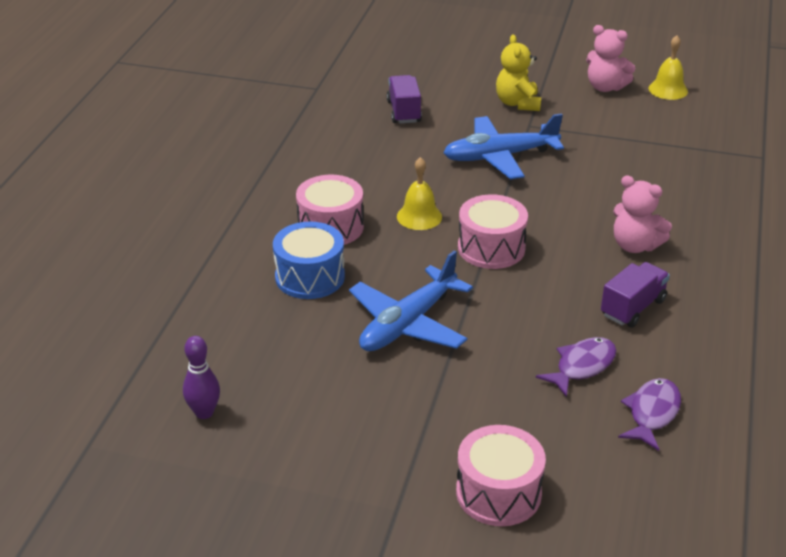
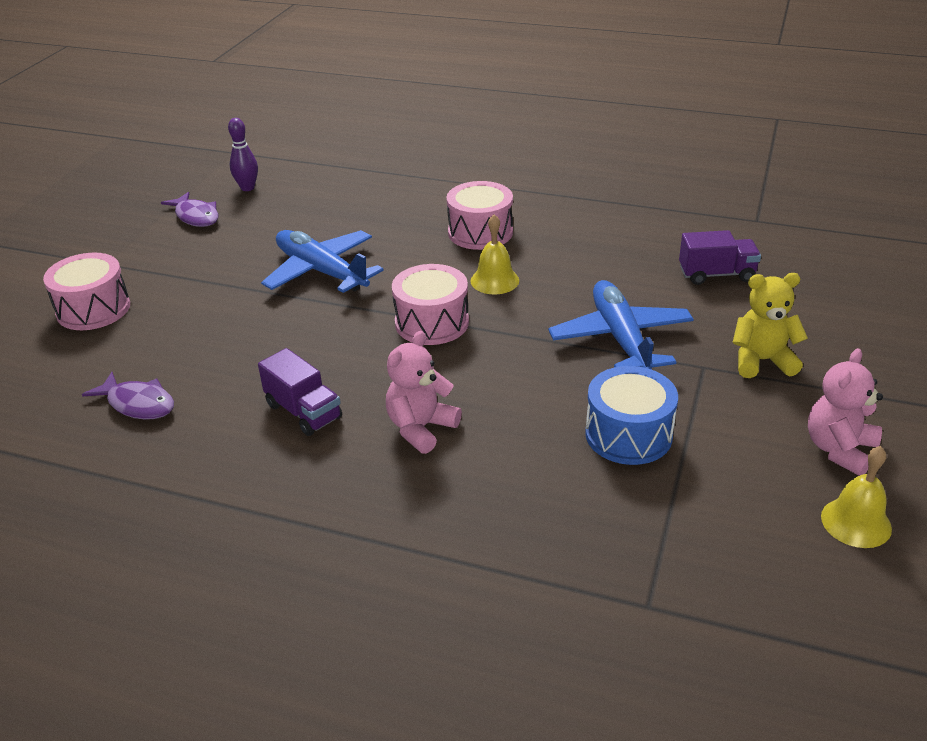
camera: 95 degrees right, 0 degrees up
blue drum [273,222,345,299] -> blue drum moved to [585,366,678,465]
purple fish [536,337,616,397] -> purple fish moved to [161,192,218,227]

